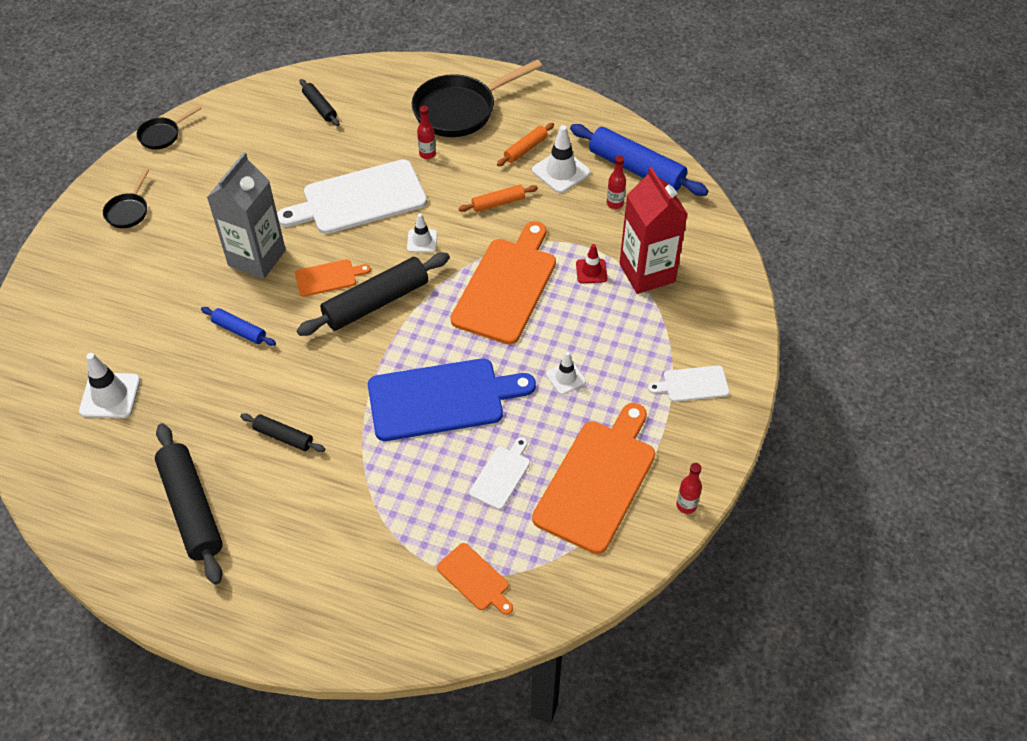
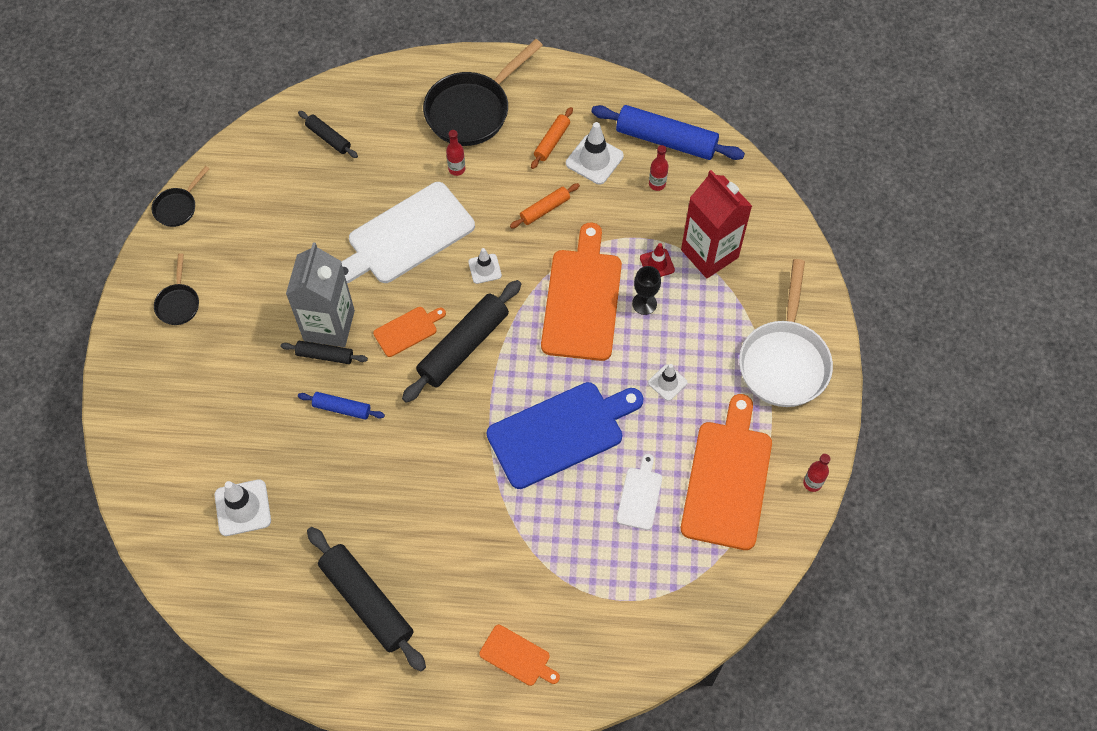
camera: 15 degrees left, 10 degrees up
black rolling pin [240,413,325,452] -> black rolling pin moved to [281,341,368,364]
orange cutting board [437,543,513,615] -> orange cutting board moved to [479,625,560,686]
white cutting board [648,365,729,402] -> white pan [739,259,833,407]
none -> black goblet [632,266,661,315]

